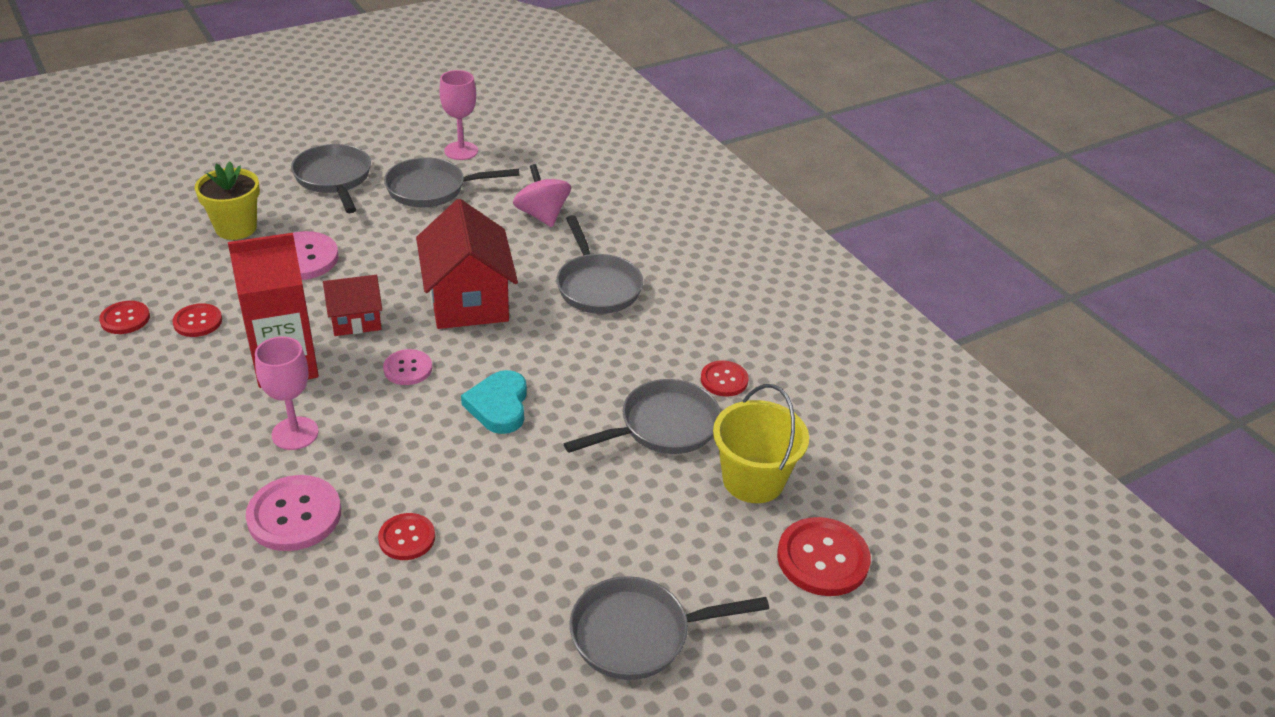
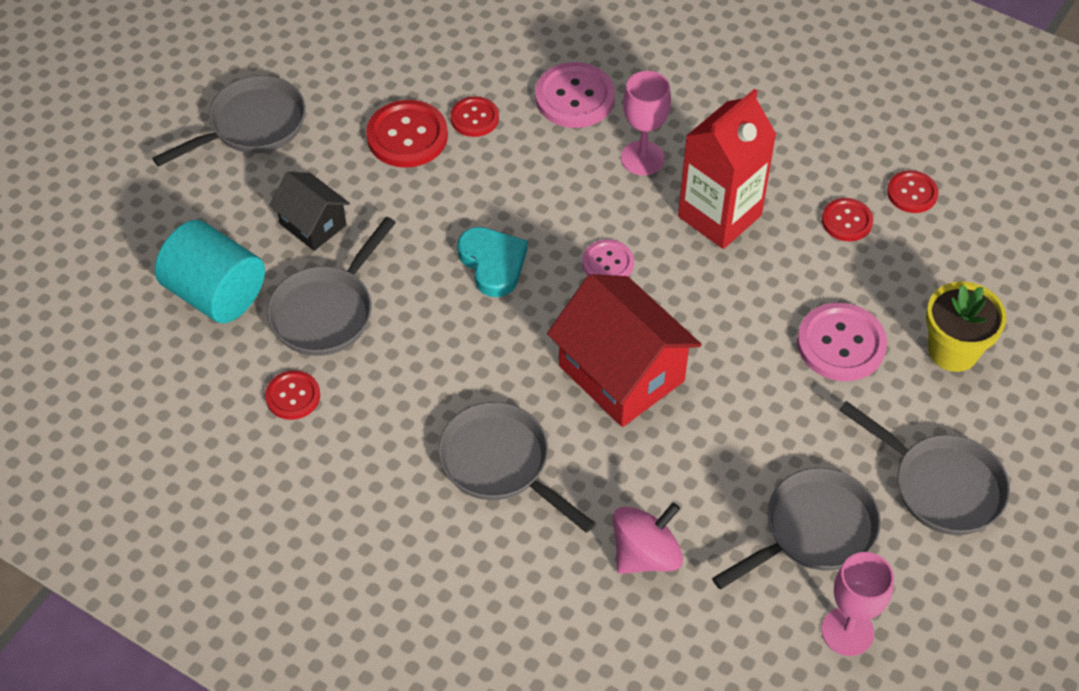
camera: 155 degrees right, 15 degrees up
red house [323,275,382,336] -> none
pink spinning top [513,164,571,227] -> pink spinning top turned 75 degrees counterclockwise [613,502,683,574]
yellow bucket [713,384,809,503] -> turquoise cylinder [155,220,265,323]
red button [777,517,871,596] -> red button moved to [366,100,448,168]
none -> black house [269,172,350,251]

